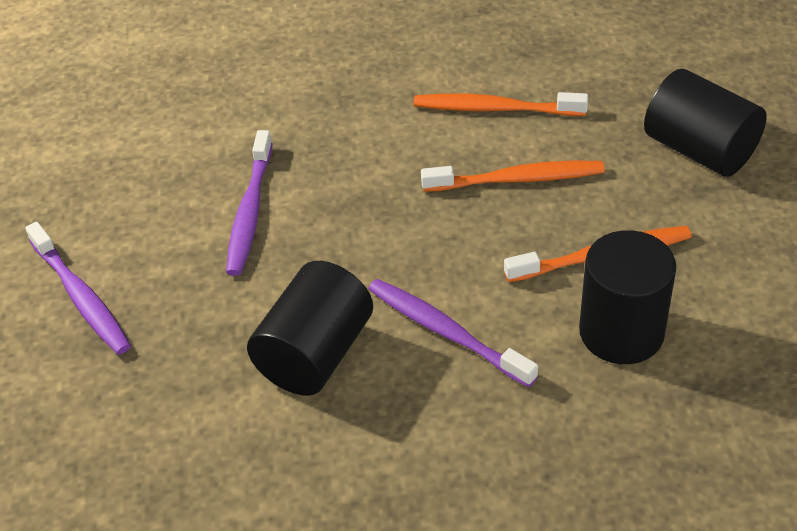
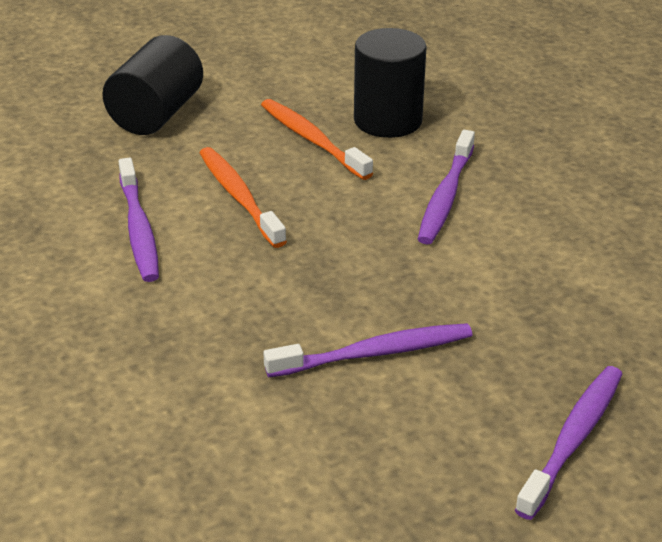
camera: 115 degrees left, 10 degrees down
black cylinder [247,261,373,396] -> none
orange toothbrush [414,92,588,116] -> purple toothbrush [118,158,159,282]

